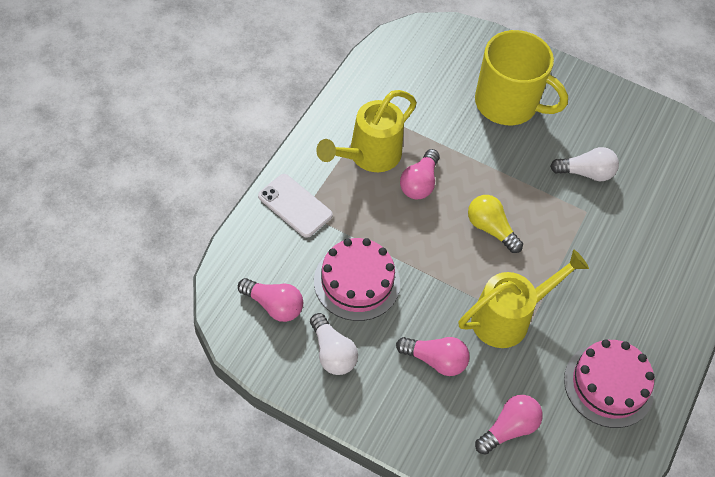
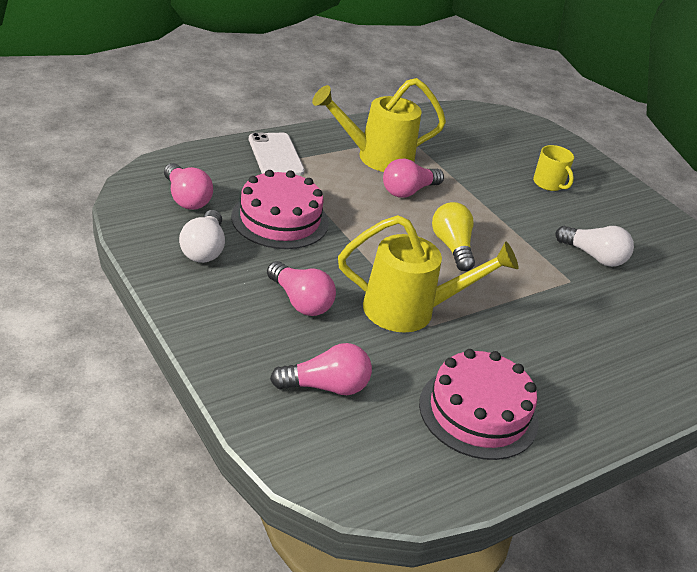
camera: 30 degrees right, 20 degrees down
yellow mug [475,30,568,125] -> yellow mug [533,145,574,191], size x0.45

